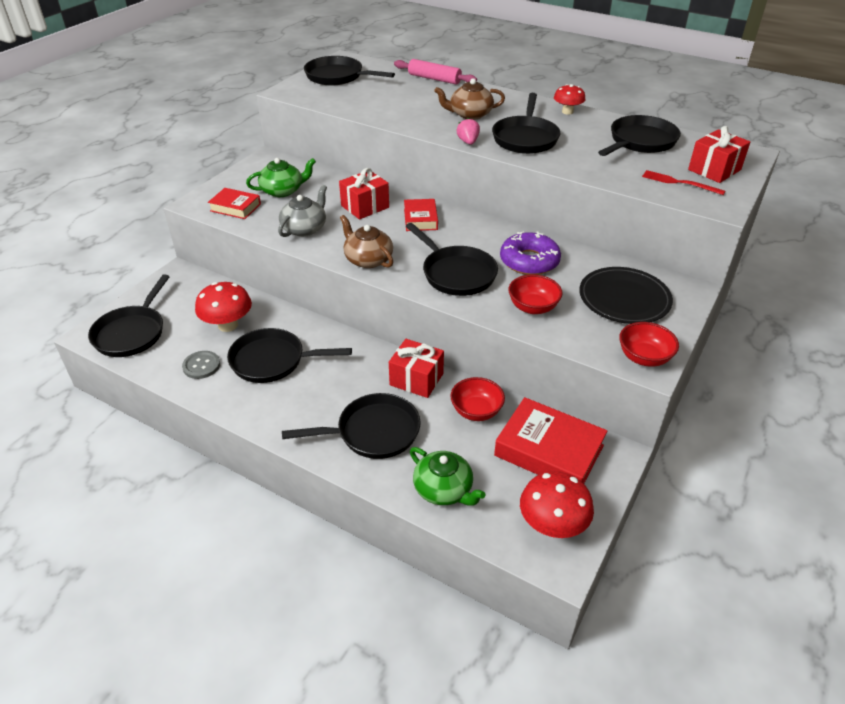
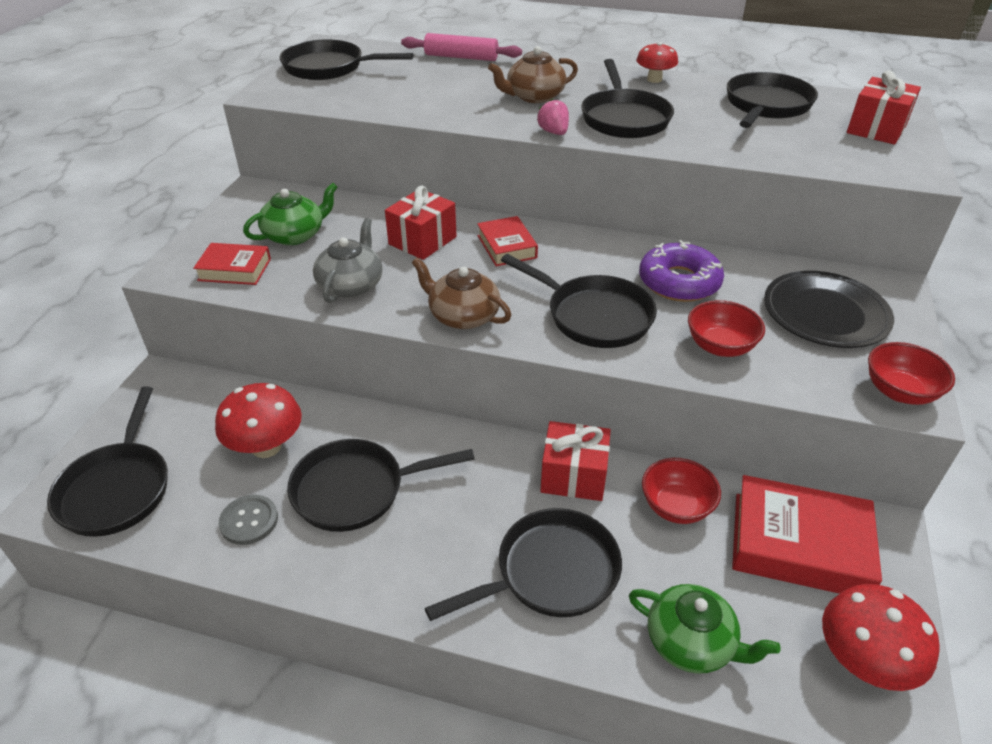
camera: 15 degrees left, 0 degrees up
red fork [642,170,725,195] -> none

